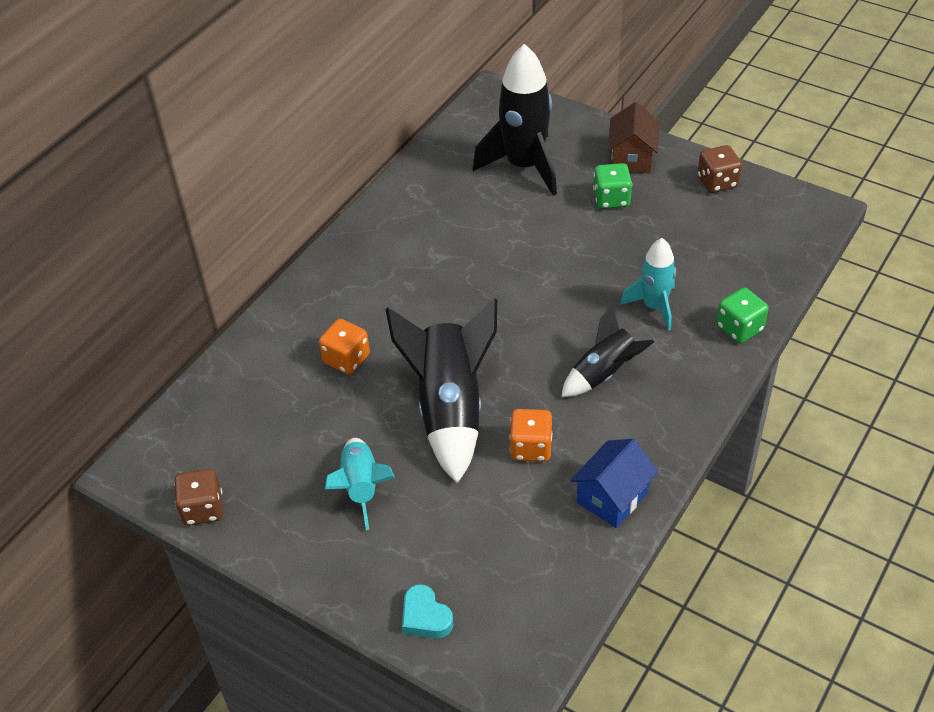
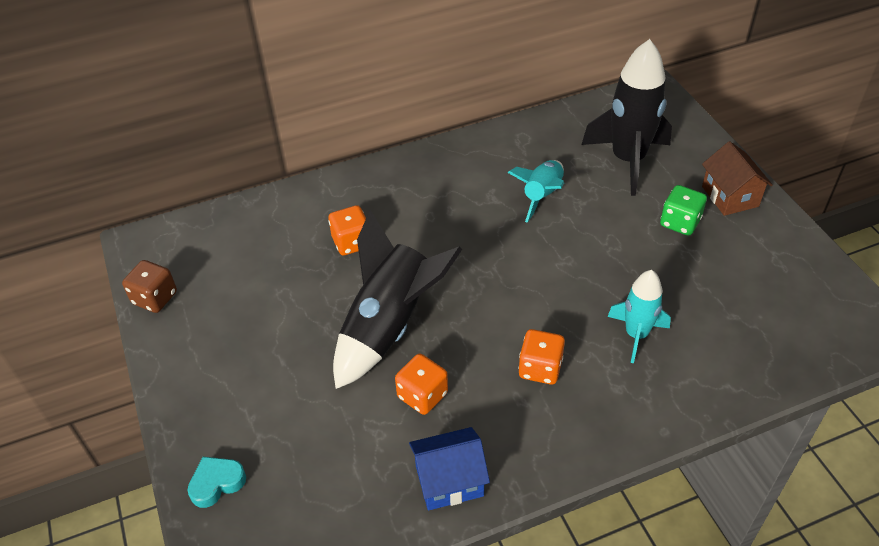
camera: 35 degrees right, 0 degrees up
turquoise rocket [325,438,395,530] -> turquoise rocket moved to [508,160,564,223]
turquoise heart [402,584,453,638] -> turquoise heart turned 60 degrees clockwise [187,457,246,508]
black rocket [561,304,654,397] -> orange dice [518,329,565,385]
brown house [608,102,659,173] -> brown house turned 60 degrees counterclockwise [702,141,773,216]
brown dice [698,145,742,193] -> none
green dice [716,287,769,343] -> none

